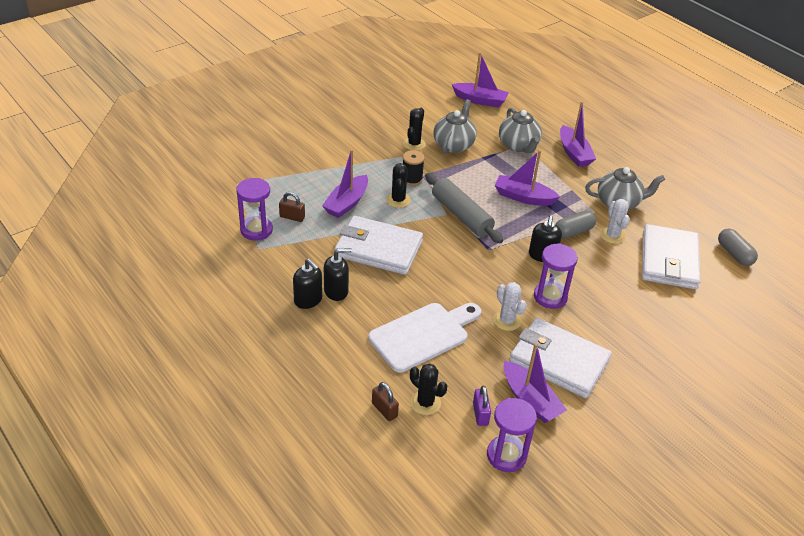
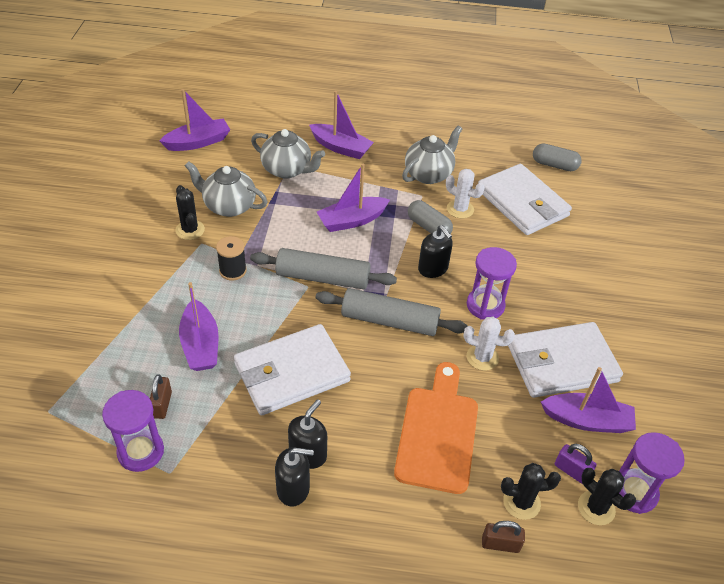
camera: 45 degrees left, 5 degrees up
brown padlock [279,192,305,222] -> brown padlock turned 60 degrees counterclockwise [150,374,172,419]
white cutting board [368,303,481,372] -> orange cutting board [394,362,478,494]
black cactus [386,163,411,208] -> black cactus moved to [578,468,636,525]
grey teapot [434,99,477,154] -> grey teapot turned 45 degrees counterclockwise [185,161,268,217]
grey capsule [555,211,596,238] -> grey capsule turned 60 degrees counterclockwise [408,200,453,234]
none -> grey rolling pin [316,288,467,336]

